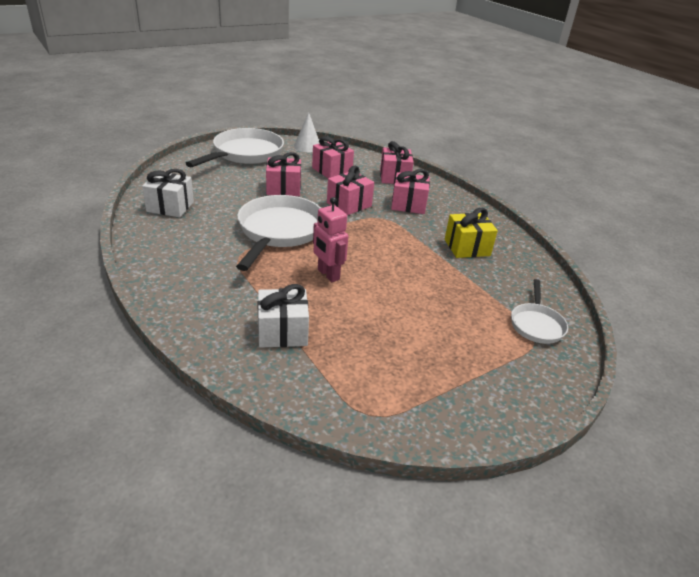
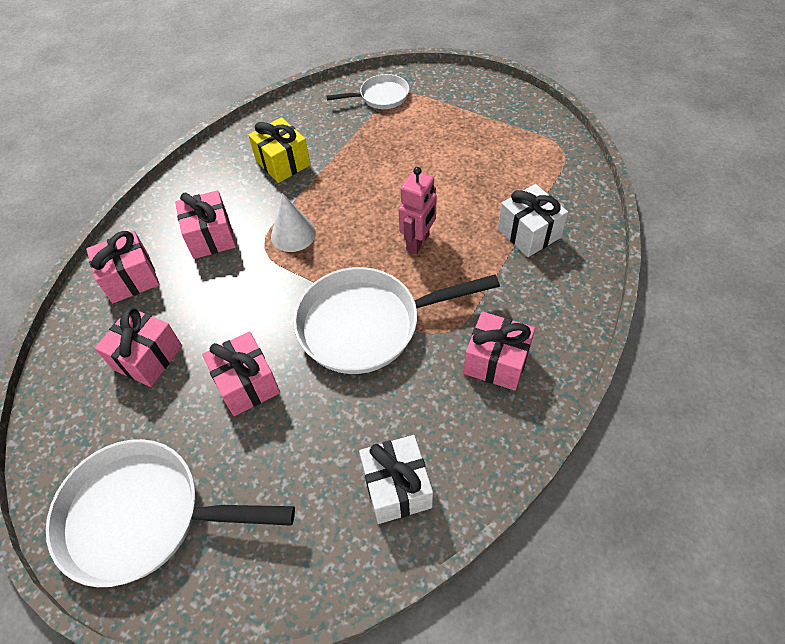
camera: 110 degrees left, 20 degrees up
white cone [294,112,320,152] -> white cone moved to [271,193,316,252]
pink gift [327,166,374,215] -> pink gift moved to [463,312,535,391]

